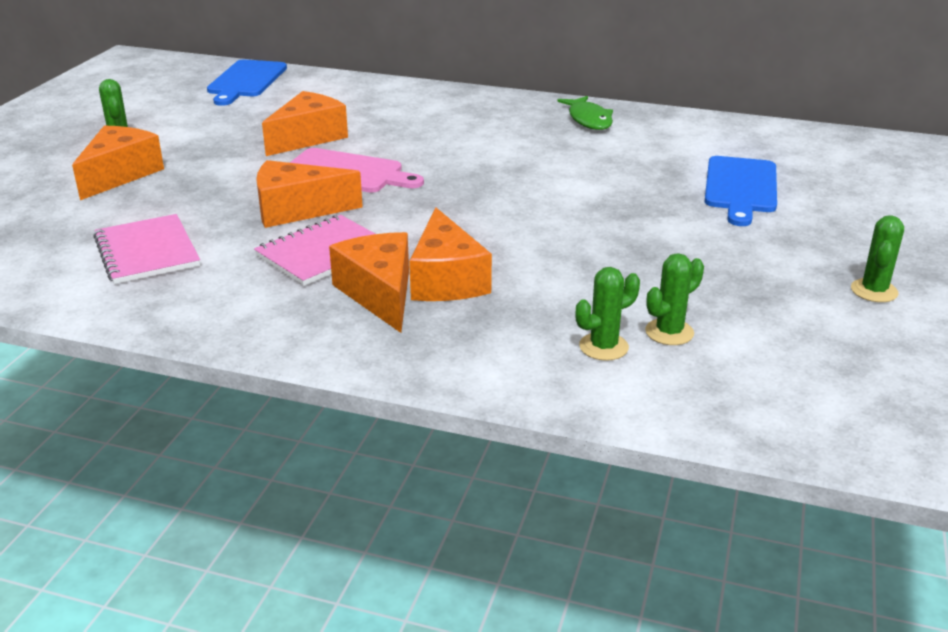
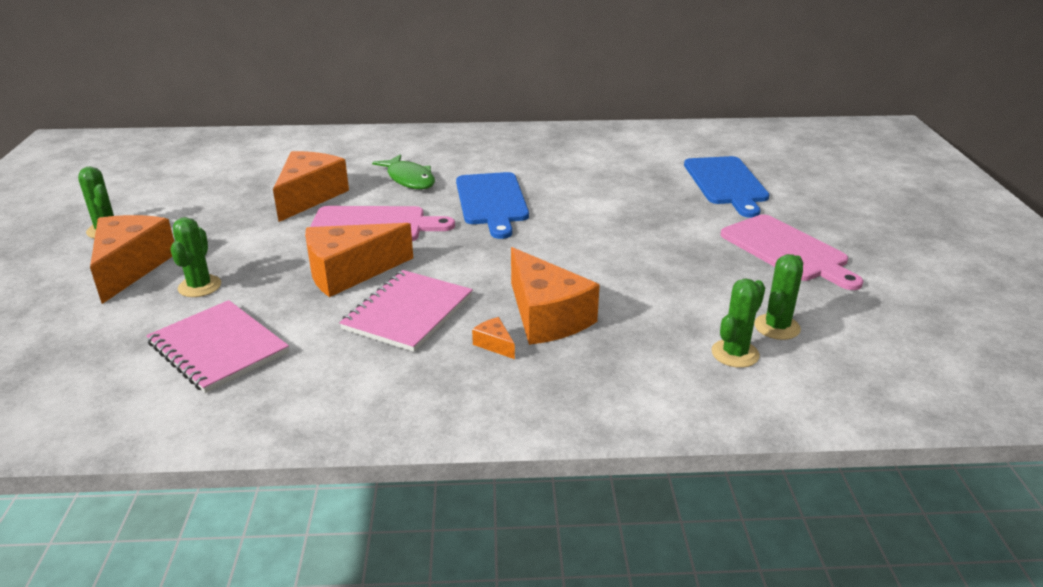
camera: 20 degrees left, 0 degrees up
blue cutting board [207,60,287,106] -> blue cutting board moved to [456,172,529,239]
orange cheese [329,232,409,333] -> orange cheese [472,317,515,359], size x0.41
green fish [557,96,613,130] -> green fish moved to [372,154,435,189]
green cactus [851,215,904,302] -> green cactus moved to [170,217,221,297]
none -> pink cutting board [721,214,863,290]

